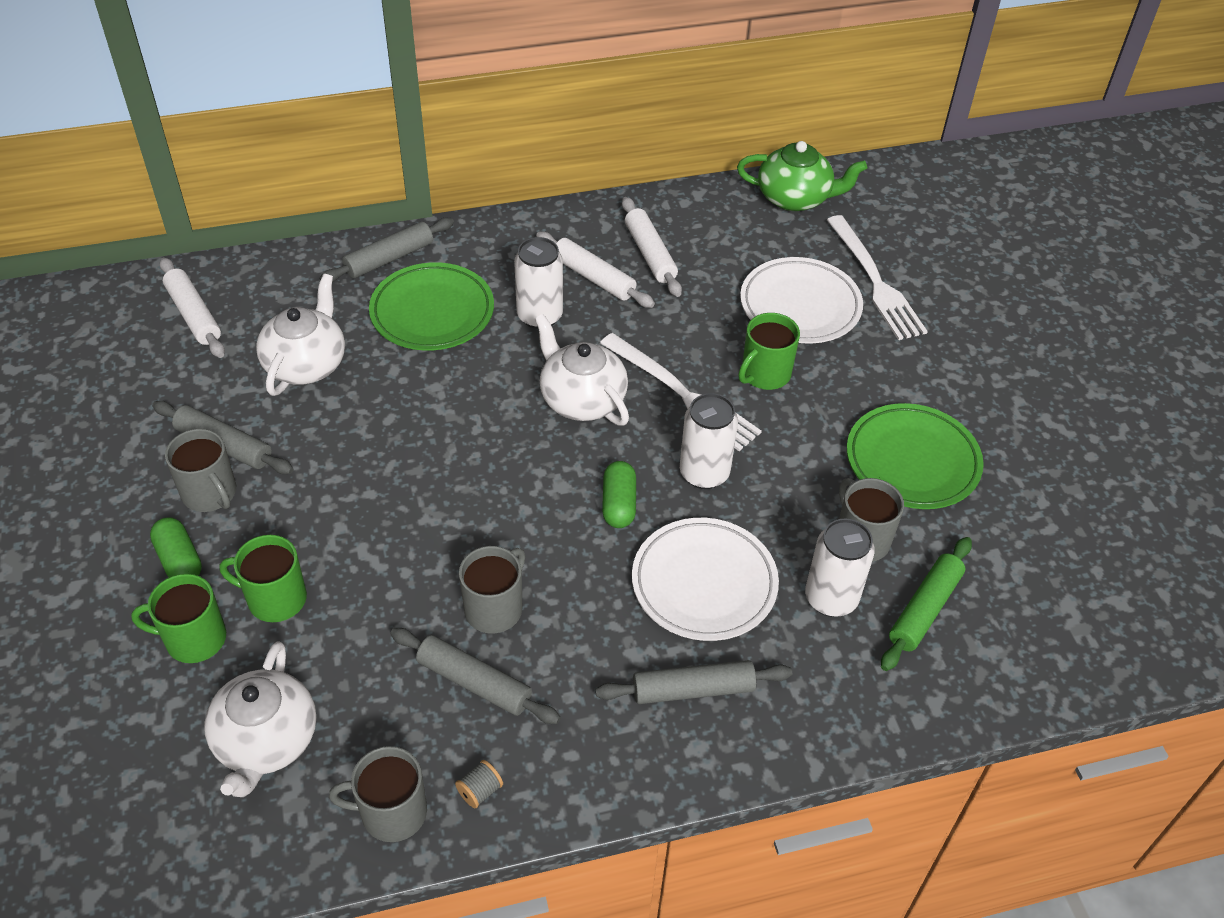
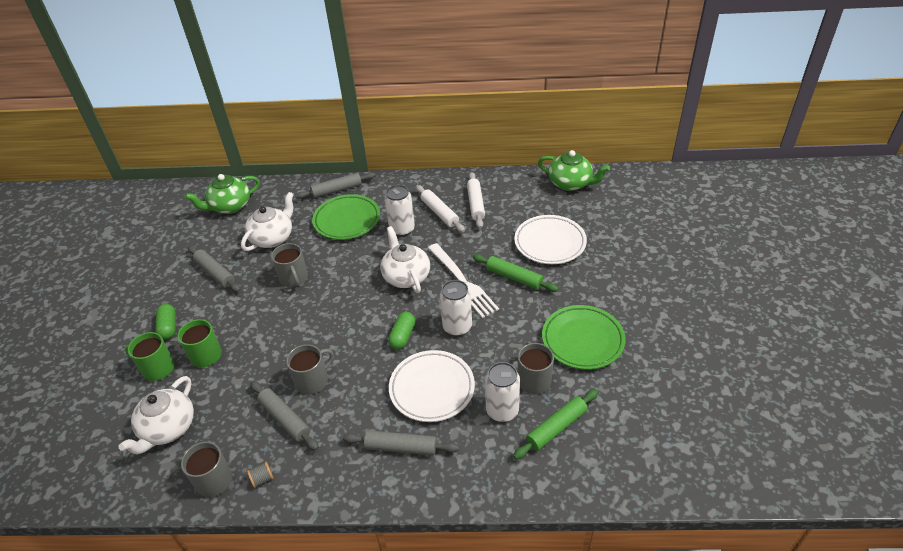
camera: 20 degrees right, 5 degrees down
white rolling pin [159,257,225,358] -> green teapot [185,174,260,214]
grey mug [165,429,236,512] -> grey mug moved to [271,243,308,287]
green mug [738,313,800,390] -> green rolling pin [473,254,559,292]
white fork [827,215,928,340] -> none

